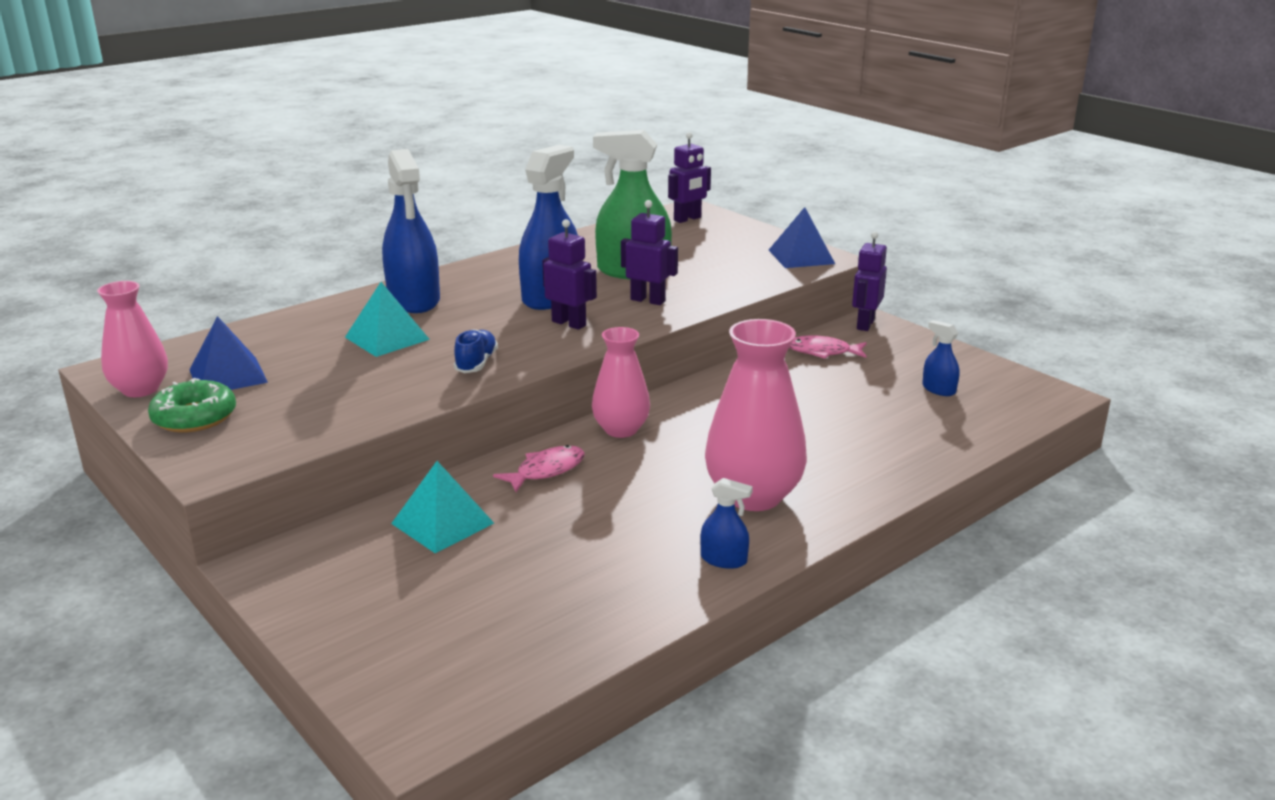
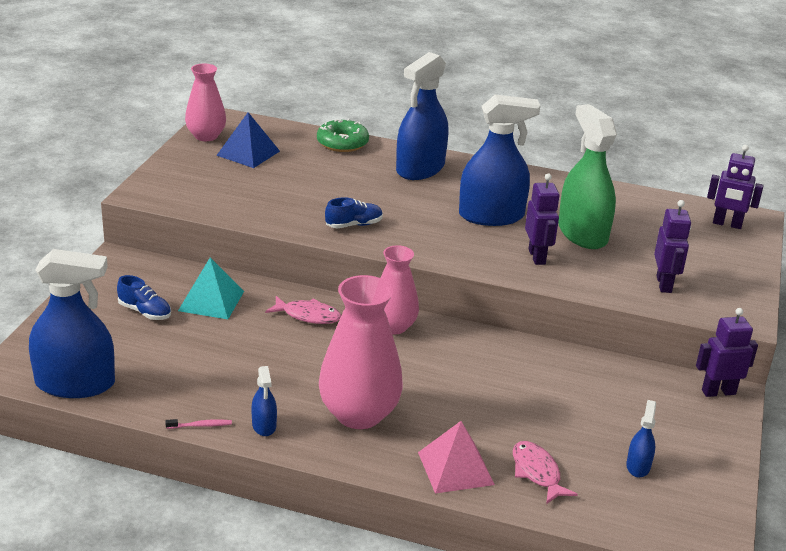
camera: 55 degrees right, 5 degrees up
green donut [148,378,236,432] -> green donut moved to [317,118,369,152]
turquoise pyramid [345,282,430,357] -> none
purple robot [542,219,597,330] -> purple robot moved to [654,200,691,293]
blue pyramid [769,207,835,268] -> none
pink fish [789,335,867,359] -> pink fish moved to [513,441,578,504]
none -> blue spray bottle [29,249,115,398]
none -> blue shoe [117,275,171,320]
none -> pink toothbrush [165,419,232,429]
none -> pink pyramid [418,421,495,494]

